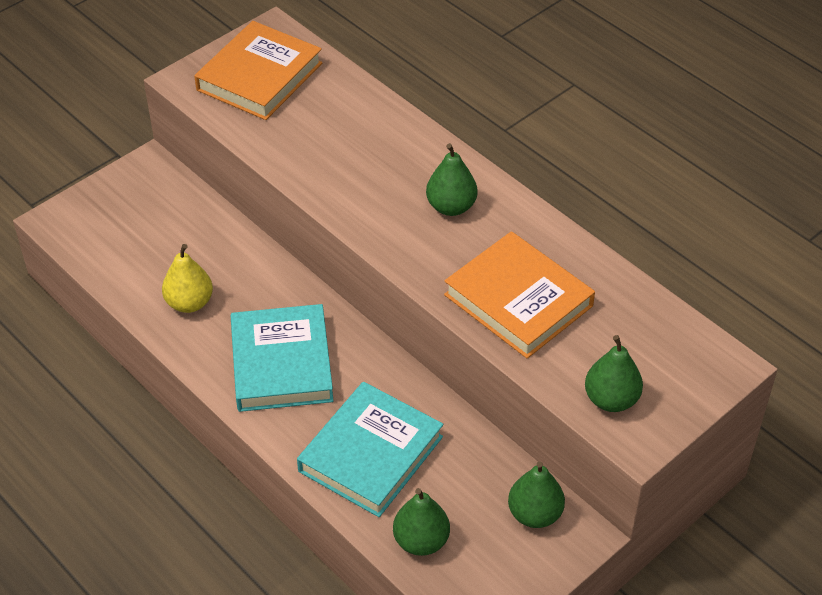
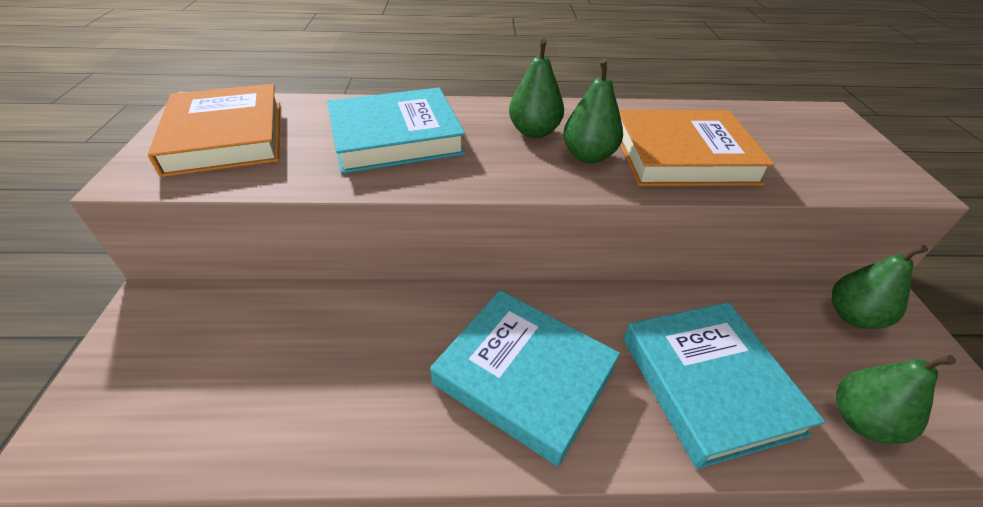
camera: 50 degrees left, 5 degrees down
yellow pear [162,244,213,313] -> none
green pear [585,335,643,412] -> green pear moved to [563,59,623,163]
none -> turquoise book [327,88,466,174]

